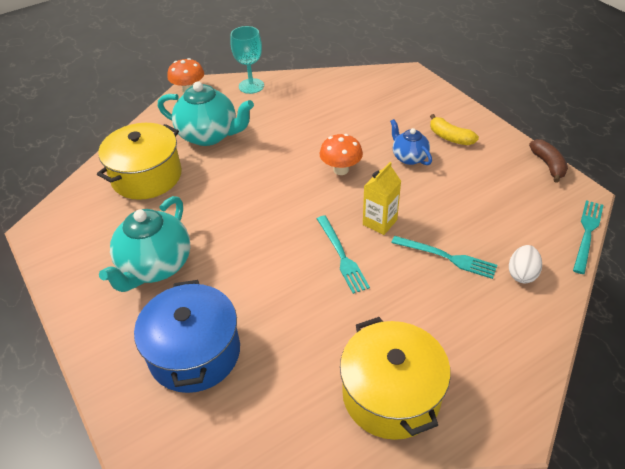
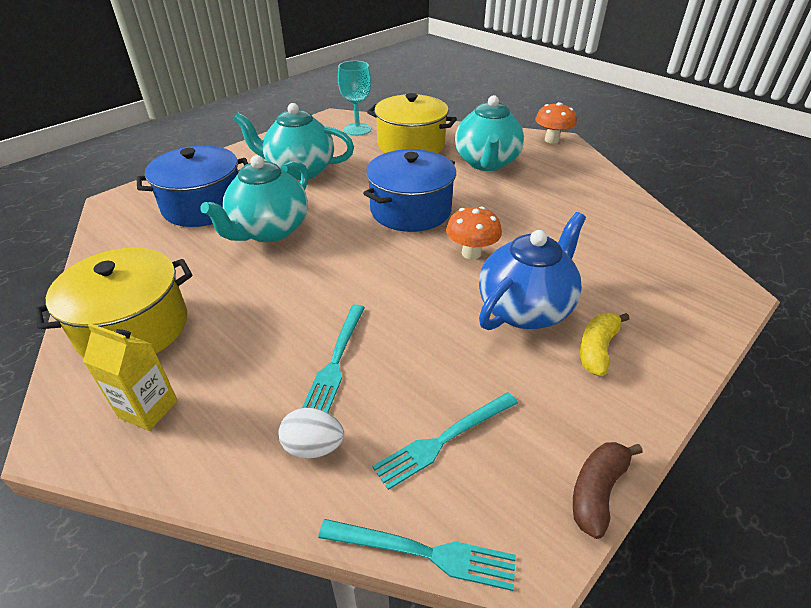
camera: 75 degrees right, 5 degrees down
turquoise goblet [231,26,264,94] -> turquoise goblet moved to [338,61,371,136]
turquoise fork [317,215,370,294] -> turquoise fork moved to [372,392,518,490]
yellow carton [363,162,401,235] -> yellow carton moved to [83,323,178,431]
blue teapot [390,119,432,165] -> blue teapot [479,212,586,330], size x1.79
brown banana [529,139,568,183] -> brown banana turned 150 degrees clockwise [573,442,643,539]
none -> turquoise teapot [200,155,309,242]
none -> blue pot [363,149,456,232]

